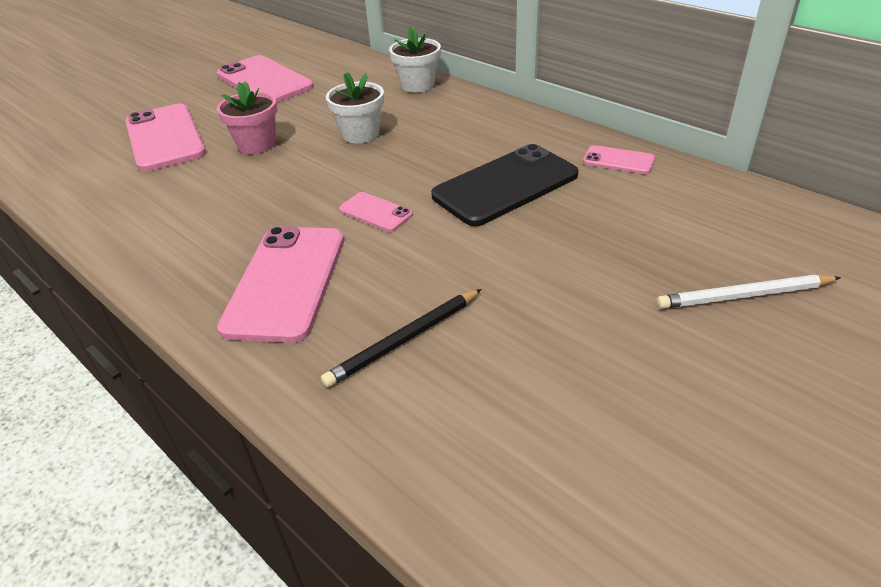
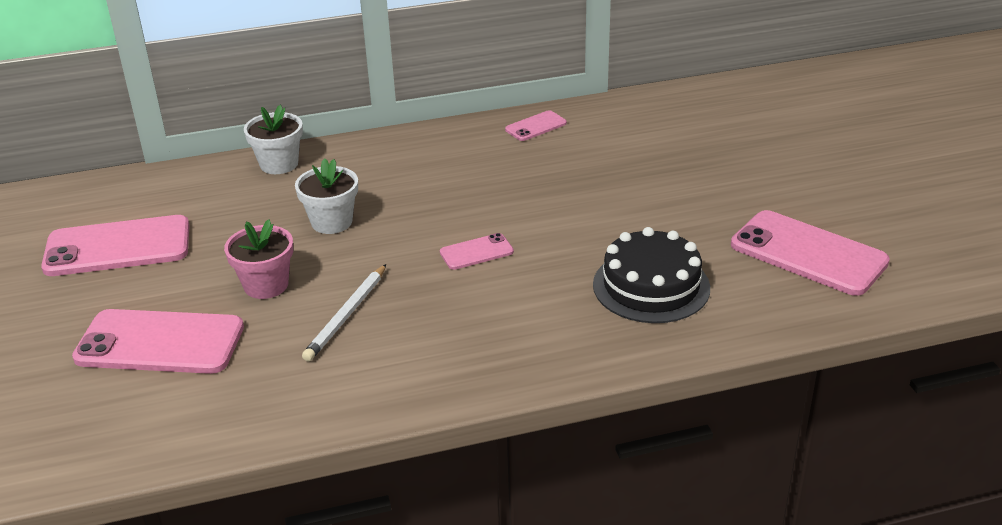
camera: 60 degrees left, 5 degrees down
pink phone [217,226,344,343] -> pink phone moved to [731,210,890,296]
black pencil [321,289,482,387] -> black cake [593,227,710,323]
black phone [431,144,578,226] -> none
white pencil [656,275,841,309] -> white pencil moved to [302,264,386,361]

